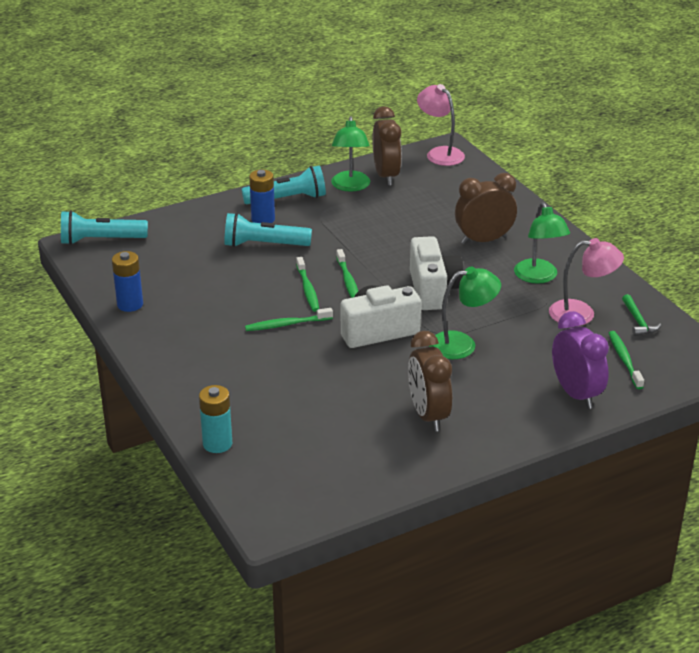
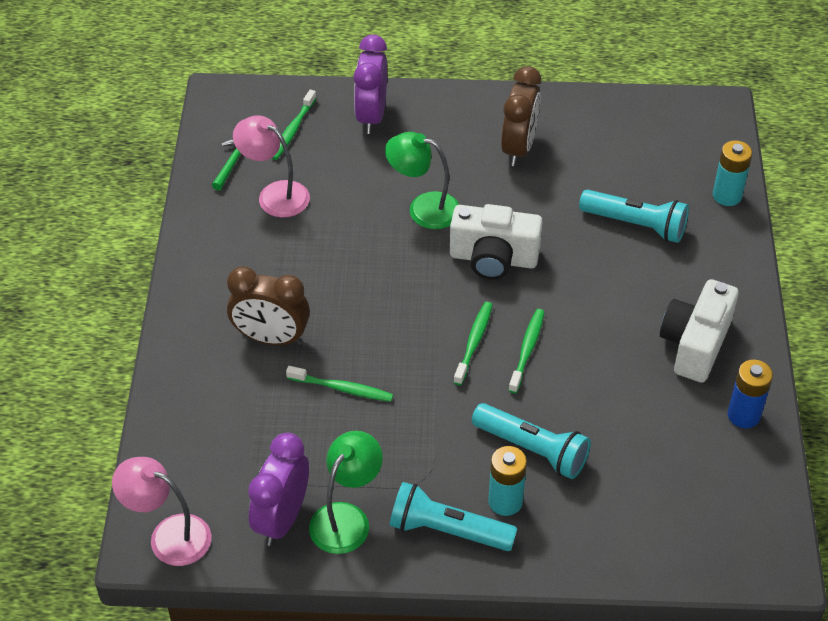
camera: 150 degrees left, 15 degrees up
turquoise flashlight [61,210,148,245] -> turquoise flashlight moved to [579,189,689,243]
green toothbrush [245,308,333,331] -> green toothbrush moved to [286,366,393,402]
blue battery [249,170,275,223] -> turquoise battery [488,446,527,516]
brown clock [372,106,402,186] -> purple clock [248,433,309,546]
white camera [410,236,464,310] -> white camera moved to [660,279,739,383]
pink lamp [417,84,465,166] -> pink lamp turned 120 degrees clockwise [112,457,212,566]
green lamp [514,202,570,284] -> none

